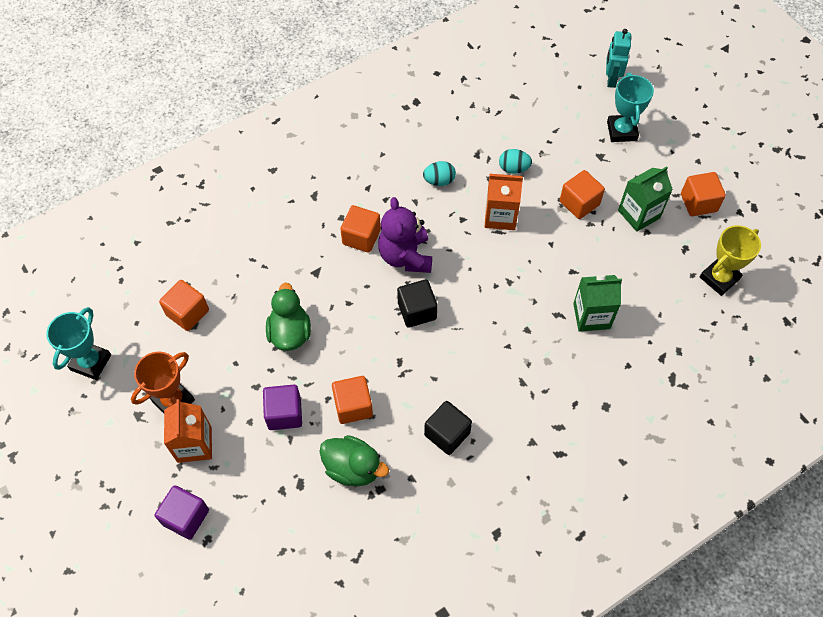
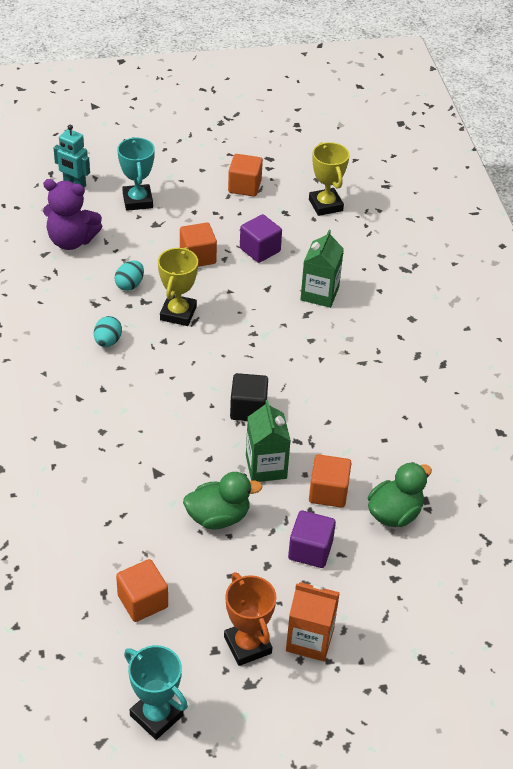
camera: 70 degrees left, 15 degrees down
purple cube [155,485,209,540] -> purple cube moved to [240,214,282,263]
green duck [266,282,311,351] -> green duck turned 150 degrees clockwise [183,472,263,530]
orange cube [340,205,381,253] -> none
purple teddy bear [378,197,432,273] -> purple teddy bear moved to [43,179,102,250]
black cube [424,401,472,455] -> none
orange carton [485,174,523,230] -> yellow trophy [158,247,198,326]
turquoise trophy [607,73,654,142] -> turquoise trophy turned 60 degrees clockwise [117,137,155,211]
green carton [618,166,673,232] -> green carton moved to [246,400,291,482]

